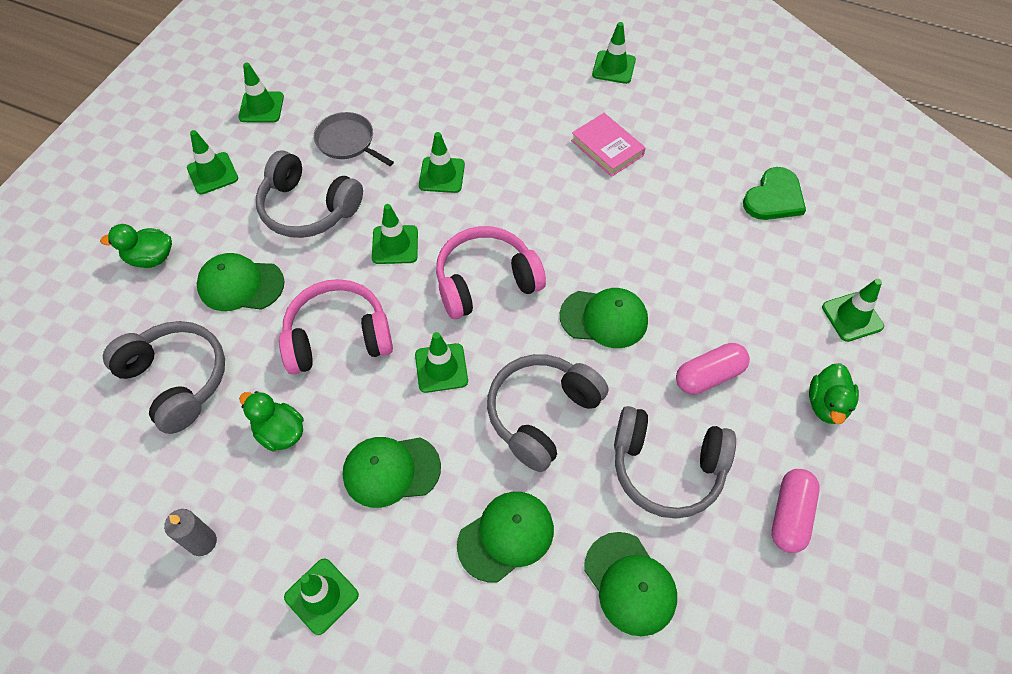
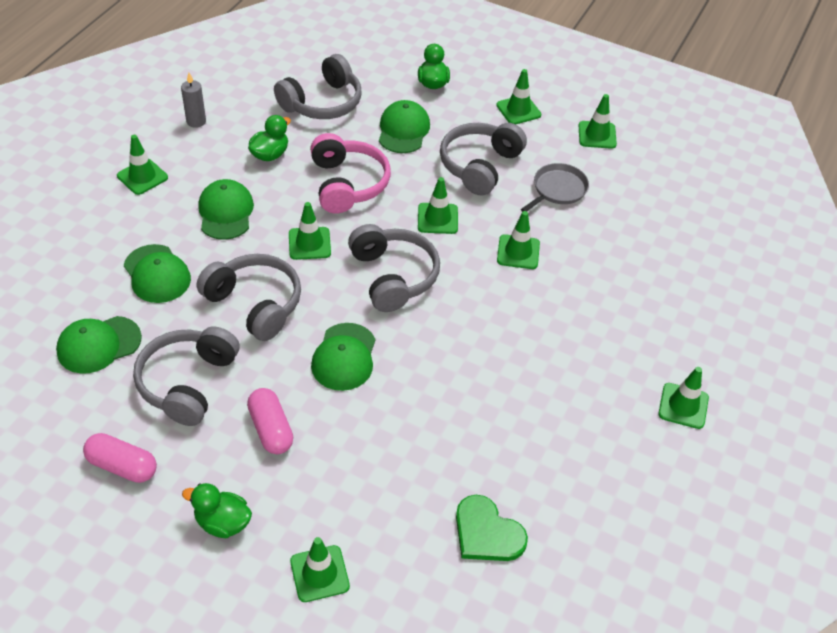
camera: 90 degrees right, 10 degrees down
pink headphones [436,226,546,319] -> grey headphones [348,224,440,312]
pink book [571,113,646,177] -> none

